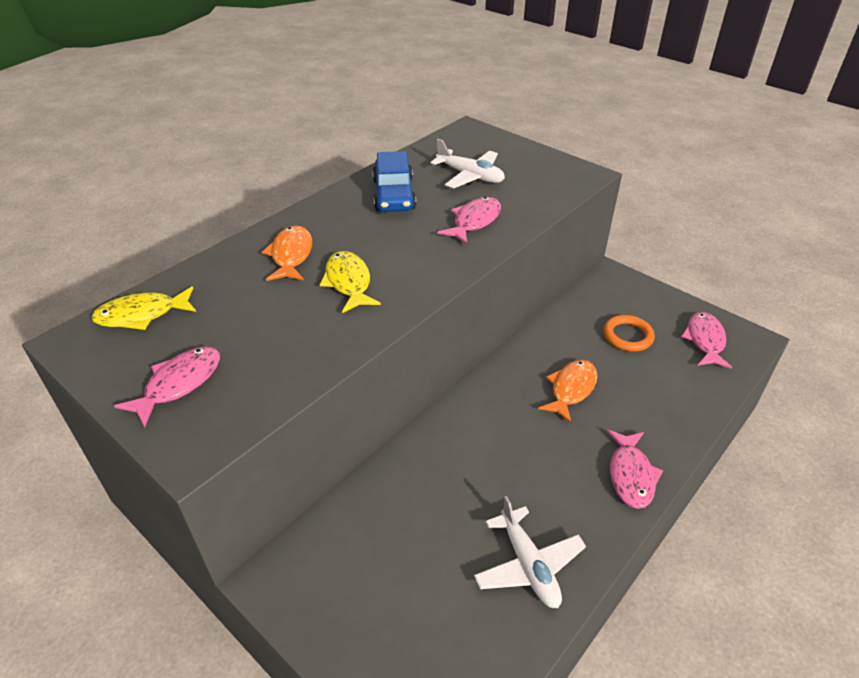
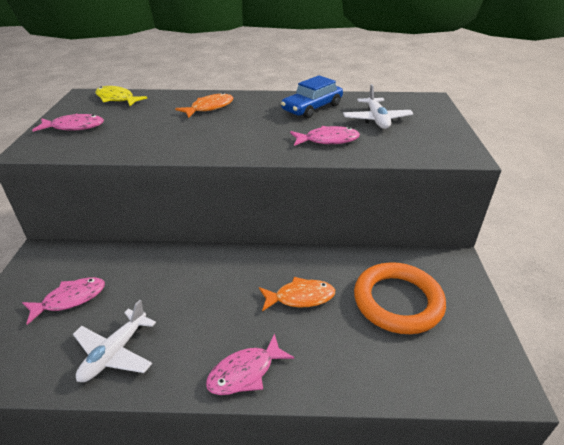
camera: 50 degrees right, 5 degrees down
yellow fish [320,251,381,313] -> none
orange ring [603,315,655,351] -> orange ring [354,262,446,334], size x1.81
pink fish [681,312,732,369] -> pink fish moved to [22,277,105,325]

